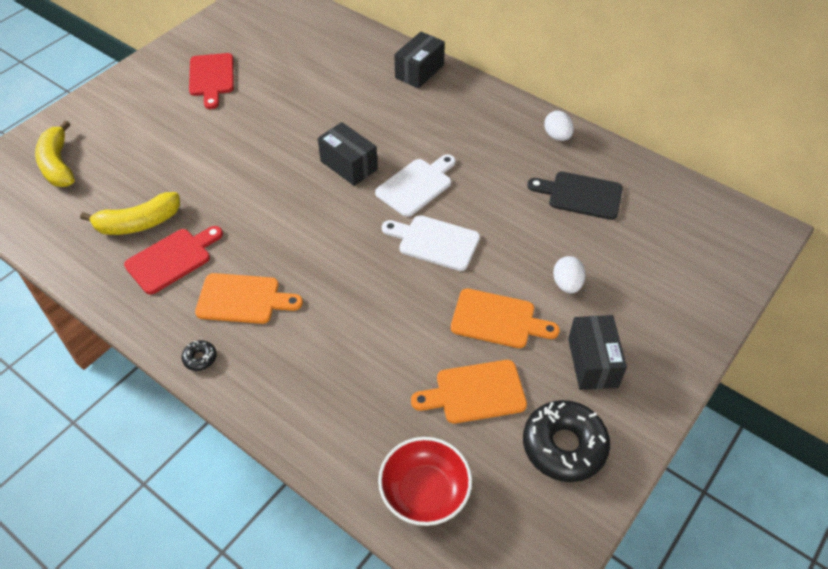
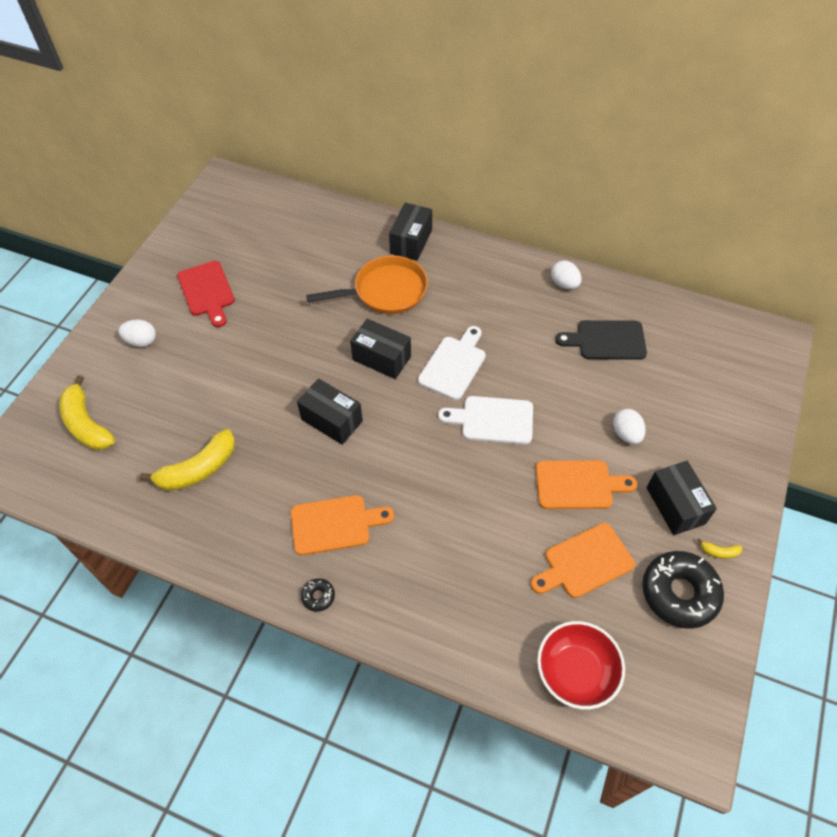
camera: 15 degrees left, 5 degrees up
red cutting board [124,226,223,295] -> none
none -> white egg [118,319,156,347]
none -> black box [297,378,363,445]
none -> orange pan [306,256,428,314]
none -> yellow banana [697,538,742,559]

